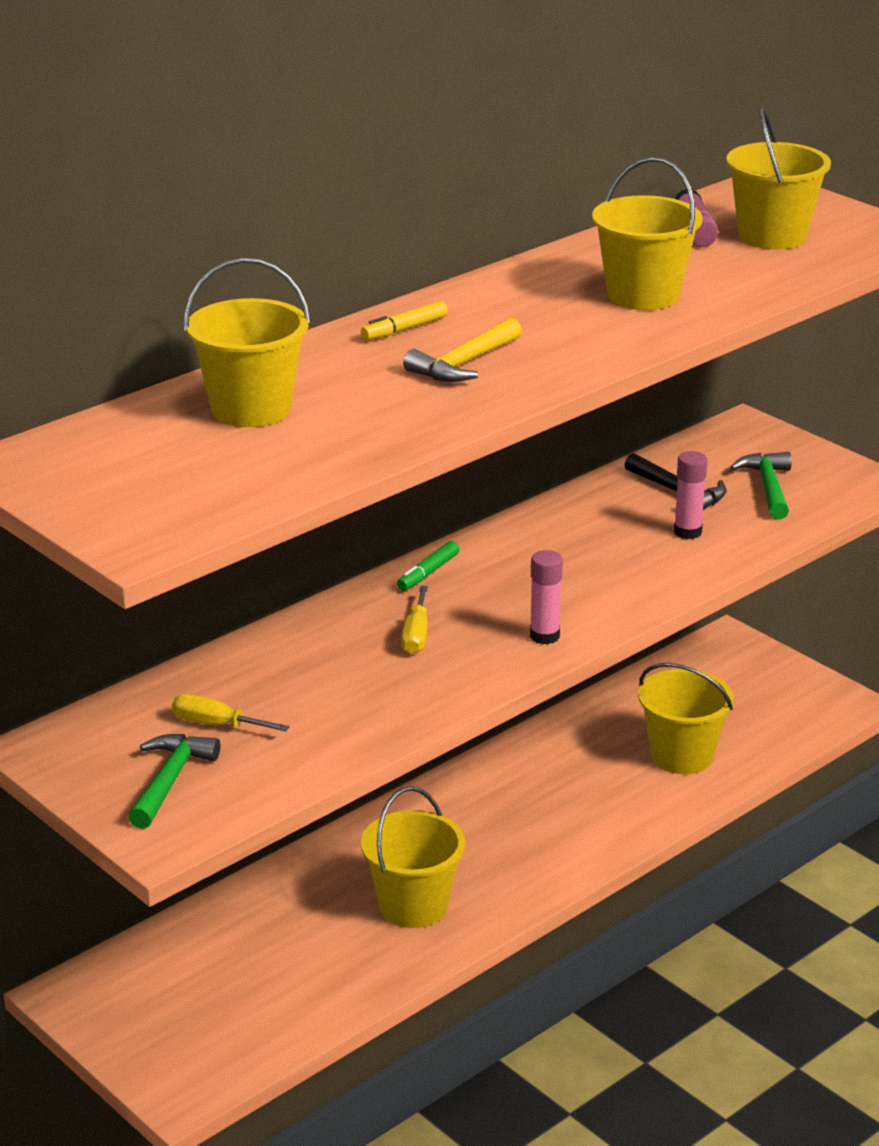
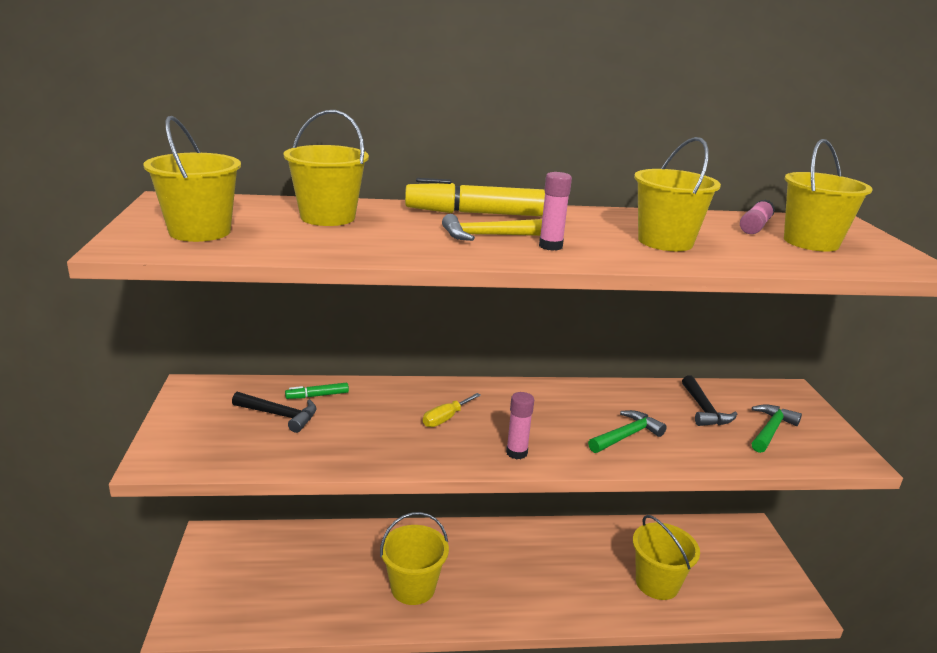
camera: 35 degrees right, 5 degrees down
green hammer [128,734,220,829] -> green hammer moved to [588,410,667,453]
yellow screwdriver [172,694,289,731] -> black hammer [232,392,317,433]
yellow marker [361,301,448,341] -> yellow marker [405,178,545,216], size x2.33
green marker [397,541,459,591] -> green marker moved to [285,383,349,399]
pink glue stick [674,451,707,539] -> pink glue stick moved to [539,172,572,251]
none -> yellow bucket [143,116,241,242]

